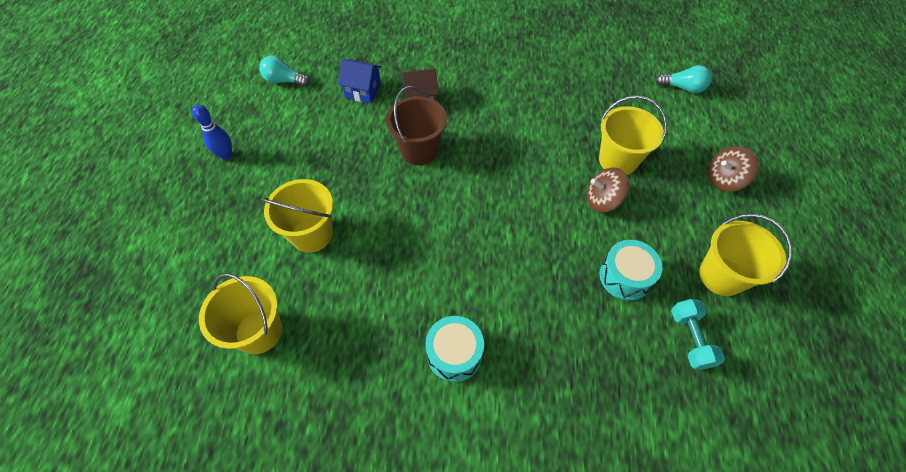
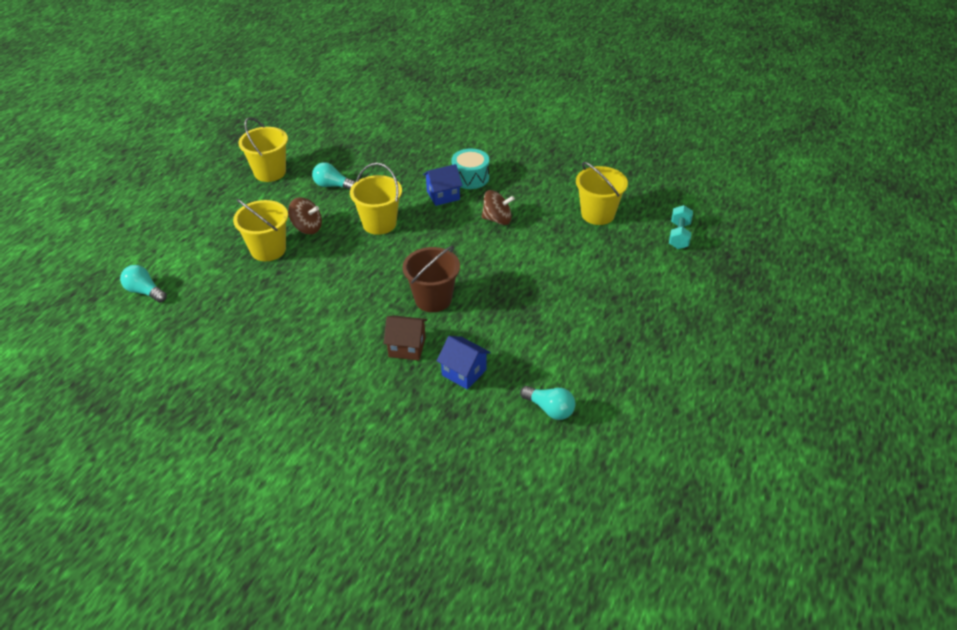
camera: 160 degrees left, 15 degrees down
blue bowling pin [192,105,232,160] -> none
yellow bucket [261,179,333,253] -> yellow bucket moved to [350,163,402,235]
turquoise drum [600,240,662,301] -> turquoise light bulb [312,162,356,190]
turquoise dumbbell [671,299,725,369] -> turquoise dumbbell moved to [669,205,693,249]
brown spinning top [708,146,759,192] -> brown spinning top moved to [482,190,515,225]
none -> blue house [423,164,462,206]

